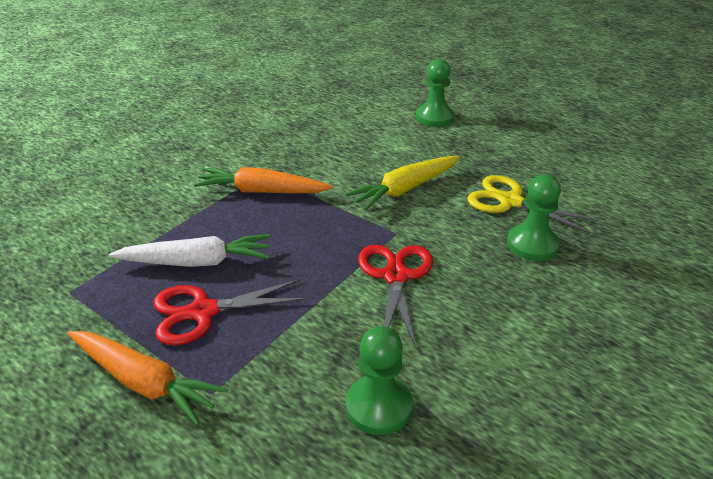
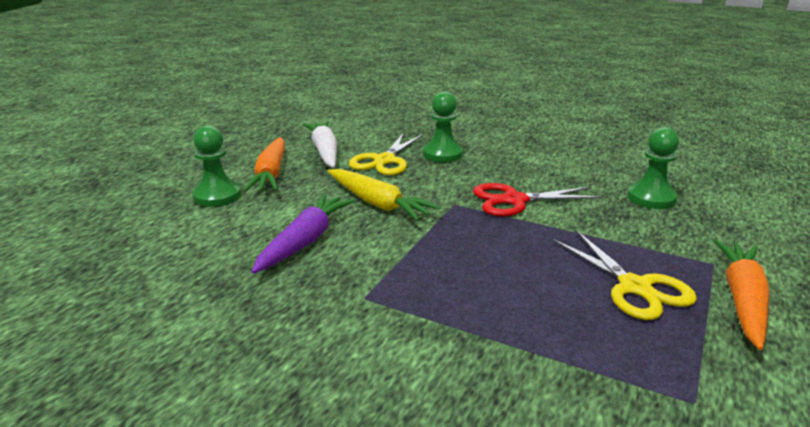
camera: 100 degrees left, 10 degrees down
white carrot [109,234,270,267] -> white carrot moved to [302,121,337,168]
red scissors [154,279,308,345] -> yellow scissors [553,231,697,320]
orange carrot [194,167,333,194] -> orange carrot moved to [244,137,285,192]
none -> purple carrot [252,194,355,274]

